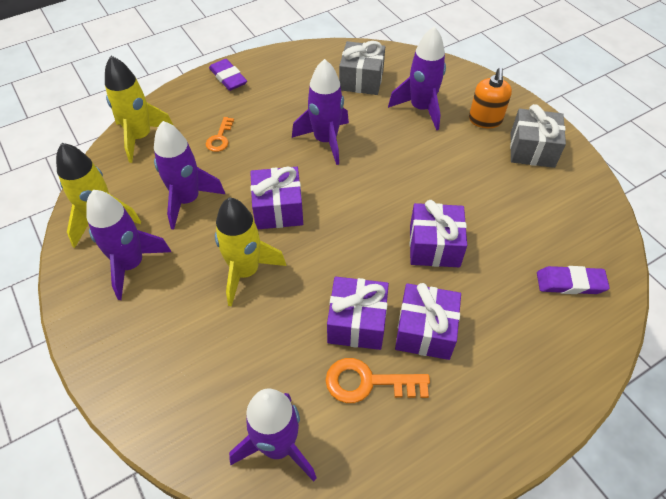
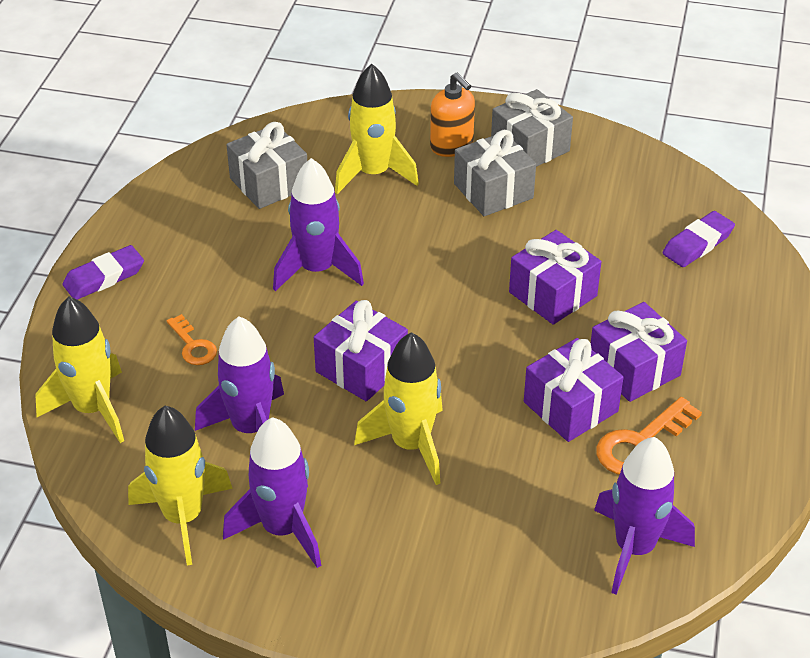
camera: 45 degrees left, 10 degrees down
purple eraser [209,59,247,91] -> purple eraser turned 45 degrees counterclockwise [62,245,144,300]
purple rocket [388,26,446,130] -> yellow rocket [335,64,419,194]
none -> grey gift [454,130,536,216]

